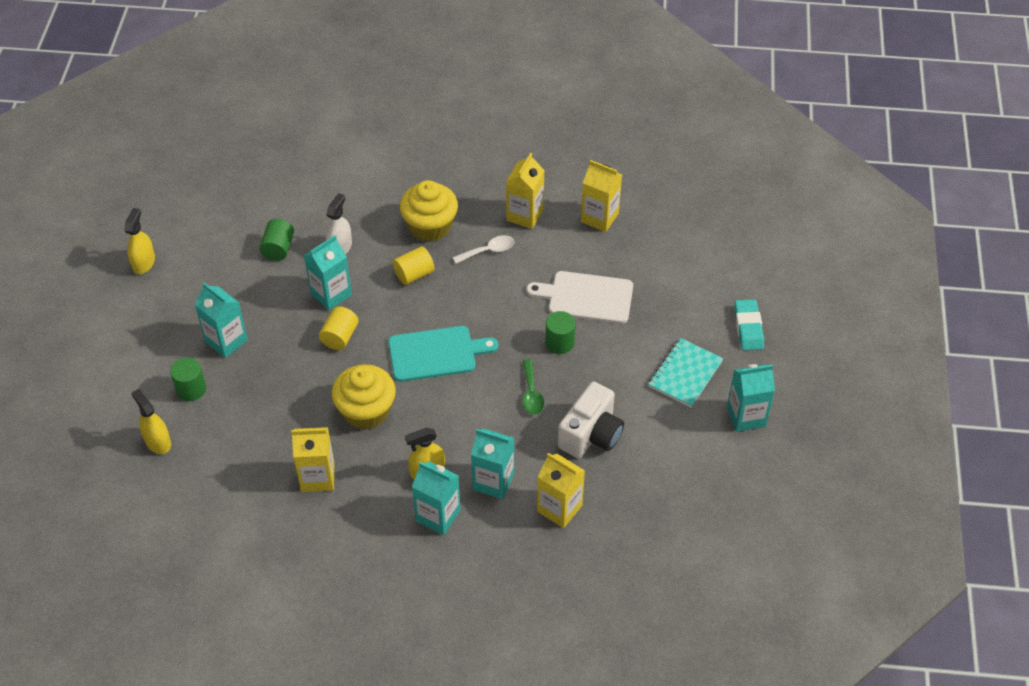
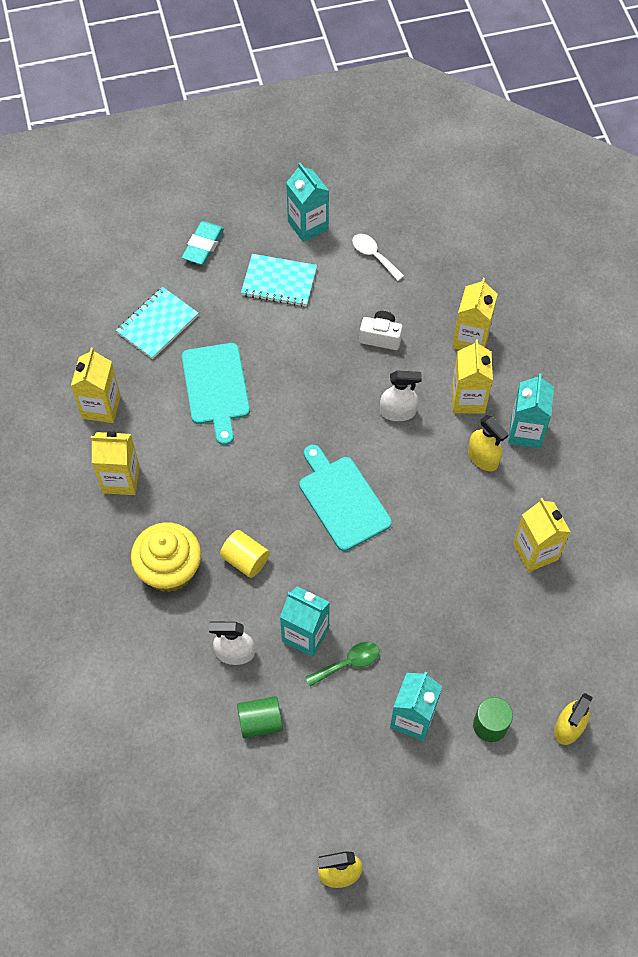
camera: 110 degrees left, 10 degrees up
yellow cylinder [319,306,359,350] -> none
yellow cupcake [332,364,396,430] -> none
white spoon [453,235,514,264] -> white spoon moved to [352,234,404,281]
turquoise carton [471,428,514,499] -> yellow carton [452,340,493,413]
green spoon [522,359,544,415] -> green spoon moved to [305,642,379,686]
white cutting board [526,271,633,324] -> turquoise cutting board [182,343,250,445]
green cylinder [545,311,575,354] -> none
white camera [558,382,624,458] -> white camera [359,311,403,350], size x0.62
turquoise eraser [734,299,764,350] -> turquoise eraser turned 45 degrees counterclockwise [182,221,224,265]
none -> turquoise notebook [116,287,199,359]
none -> white spray bottle [380,370,422,421]

